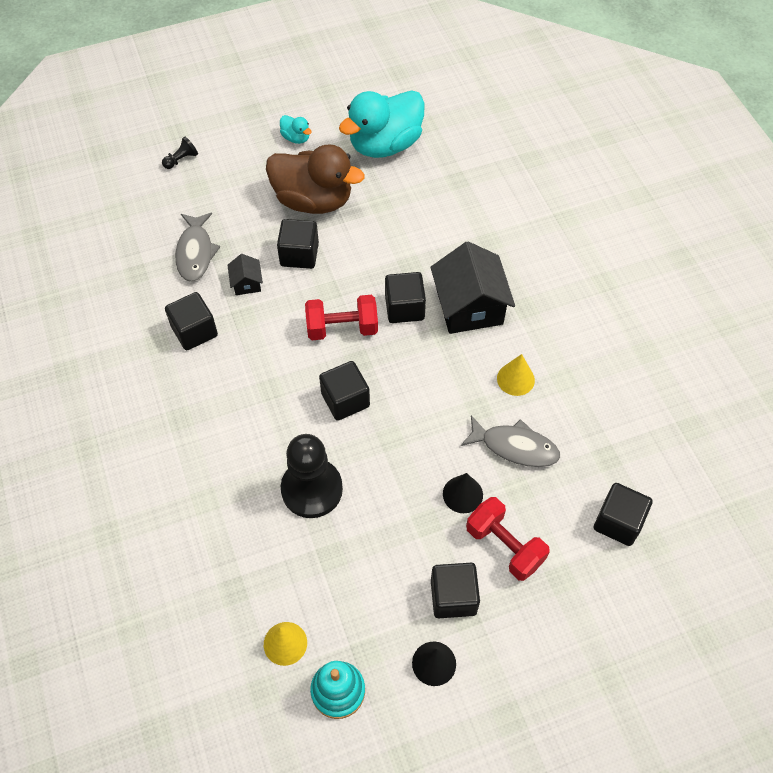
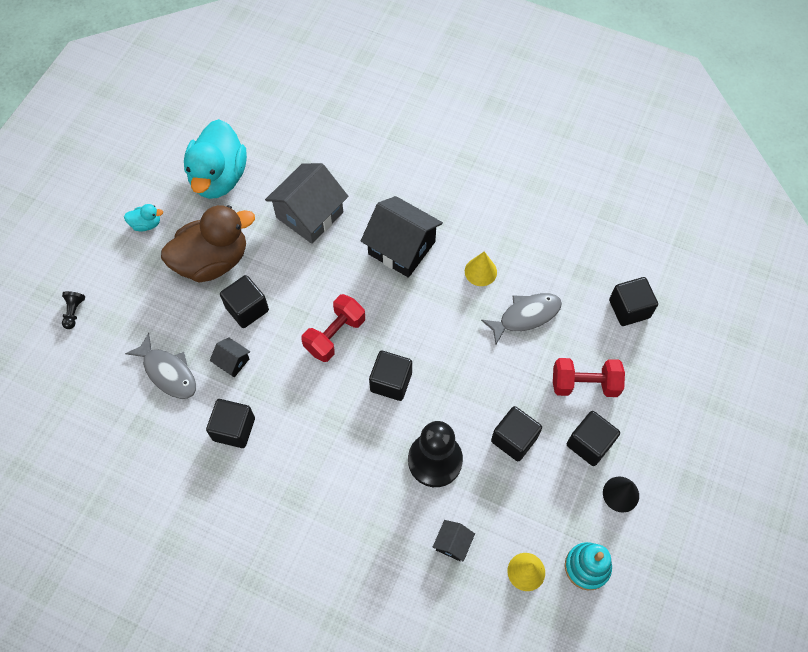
camera: 45 degrees left, 5 degrees up
black cube [385,272,426,323] -> black cube moved to [491,406,542,461]
black cone [443,473,483,513] -> none
none -> grey house [265,163,348,244]
none -> black house [433,520,475,562]

